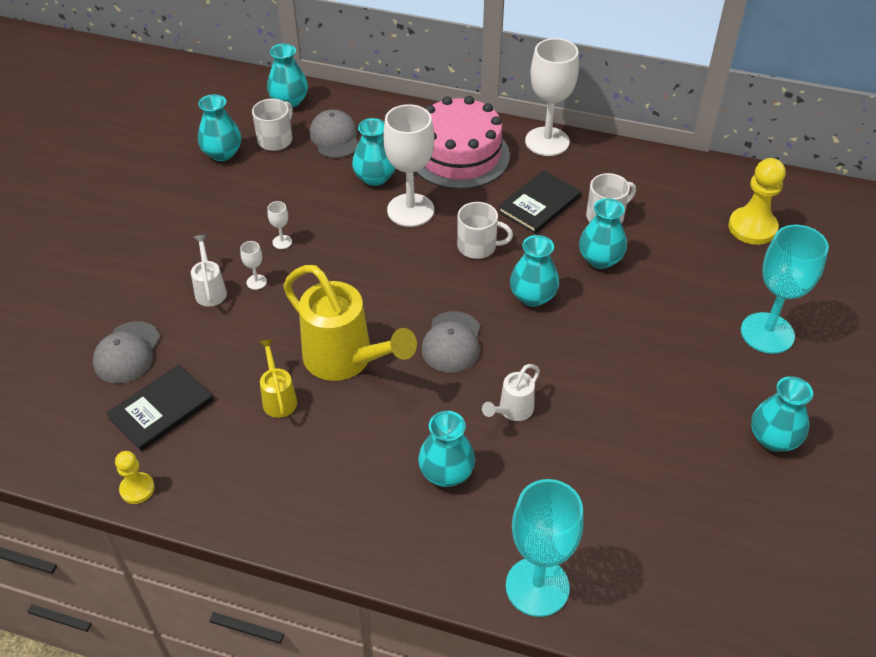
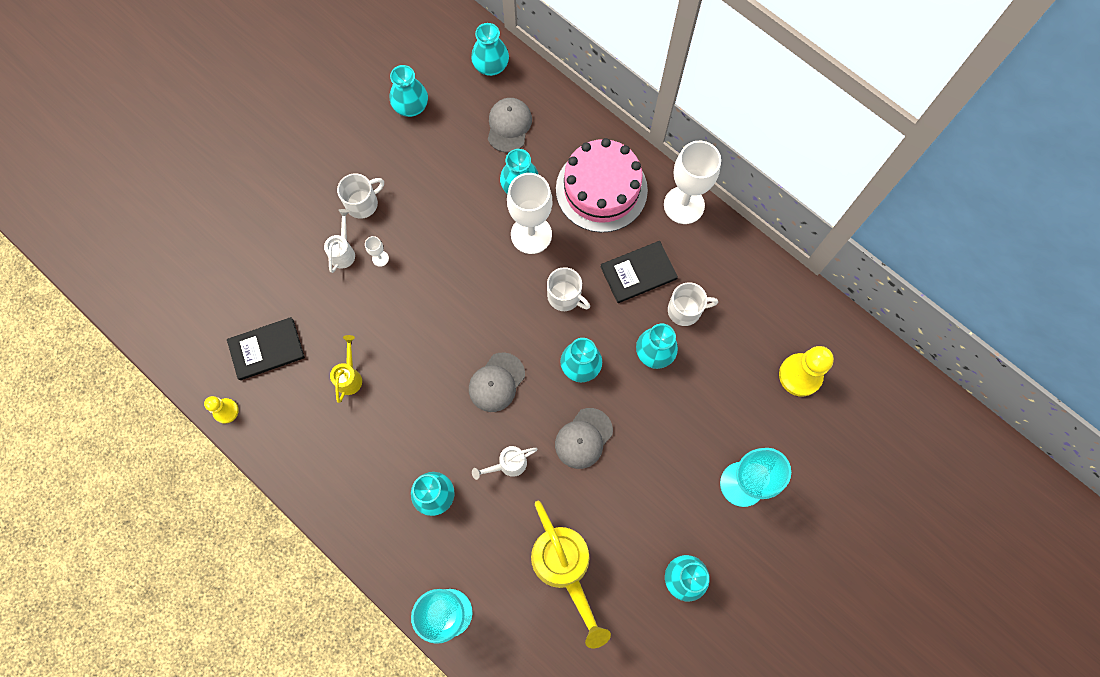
camera: 25 degrees right, 25 degrees up
grey cap [93,321,160,384] -> grey cap moved to [555,408,613,469]
white mug [252,99,293,151] -> white mug moved to [337,173,384,219]
white goblet [267,201,292,249] -> none
yellow watering can [283,265,417,381] -> yellow watering can moved to [531,501,611,648]

